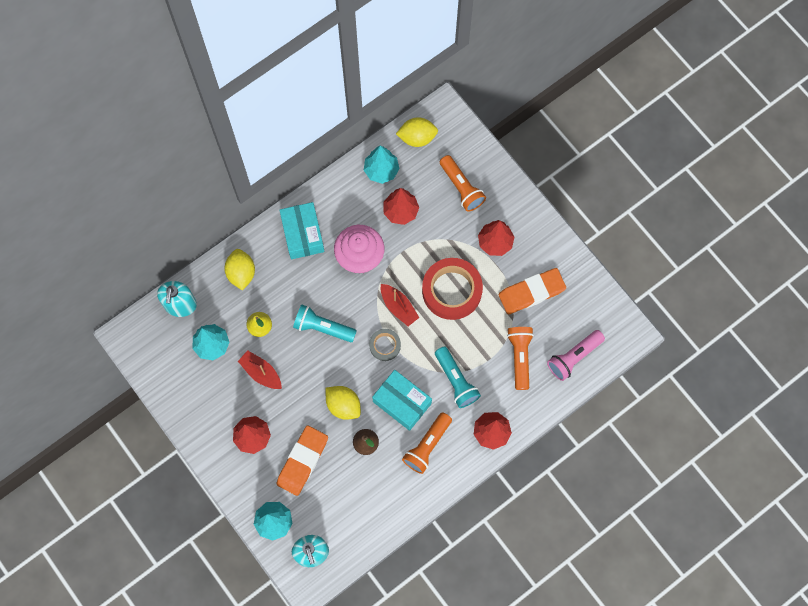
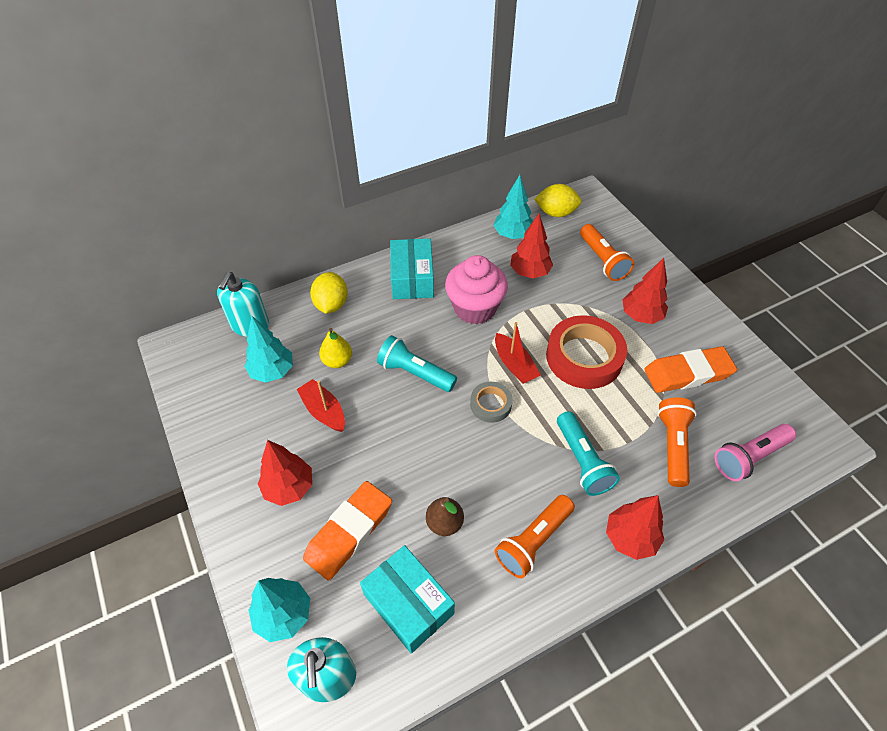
camera: 10 degrees right, 20 degrees down
yellow lemon [325,386,361,420] -> none
turquoise box [372,370,432,431] -> turquoise box moved to [360,545,455,654]

